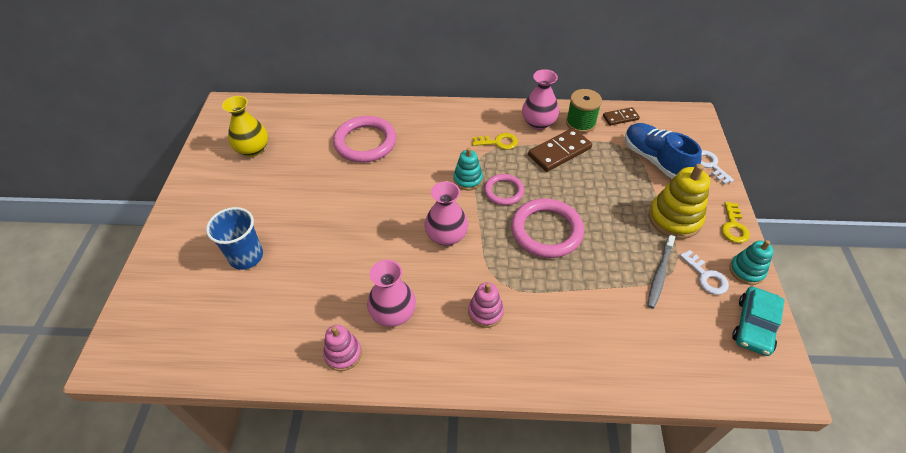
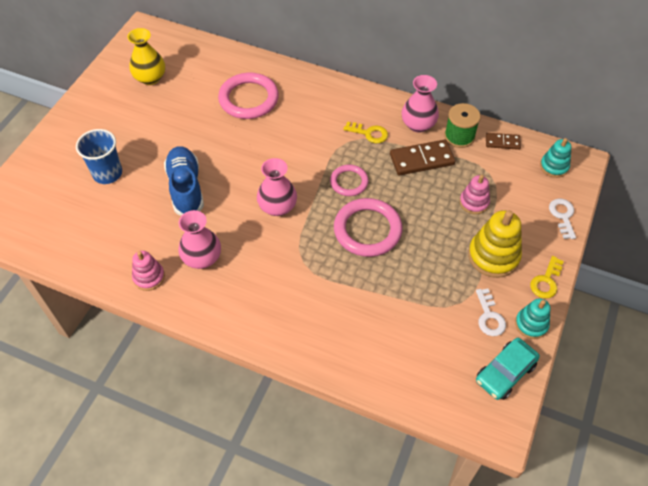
camera: 20 degrees right, 5 degrees up
turquoise stacking toy [453,148,483,190] -> turquoise stacking toy moved to [540,138,572,178]
pink stacking toy [468,282,504,328] -> pink stacking toy moved to [460,175,490,214]
blue shoe [625,123,702,179] -> blue shoe moved to [164,146,204,216]
grey toothbrush [647,235,675,309] -> none

